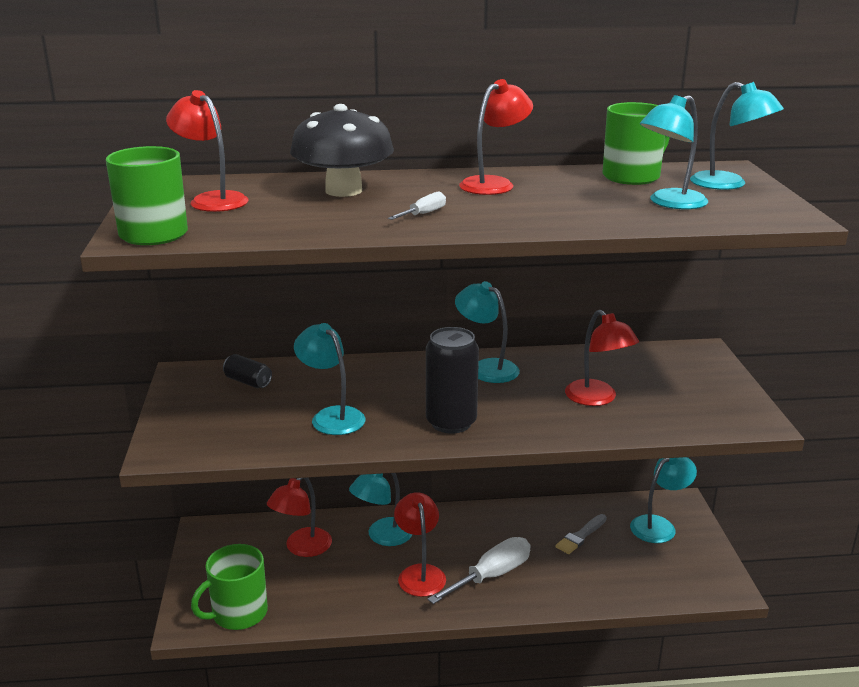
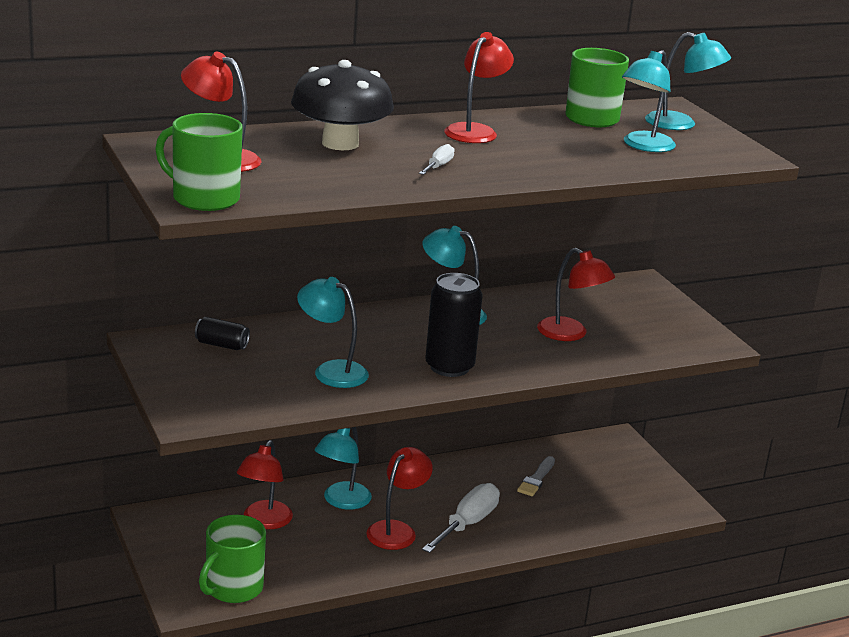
camera: 20 degrees left, 0 degrees up
red lamp [394,492,446,597] -> red lamp turned 60 degrees clockwise [366,447,433,550]
turquoise lamp [630,457,697,543] -> none

